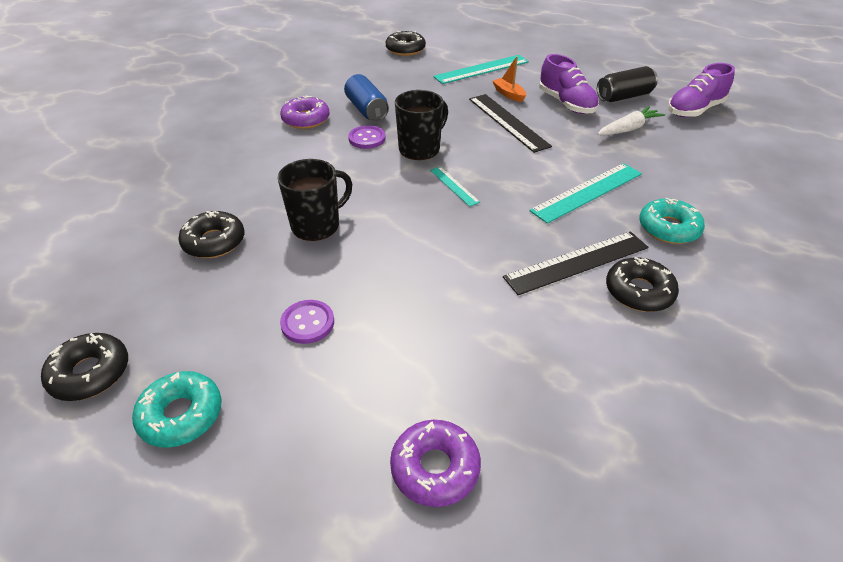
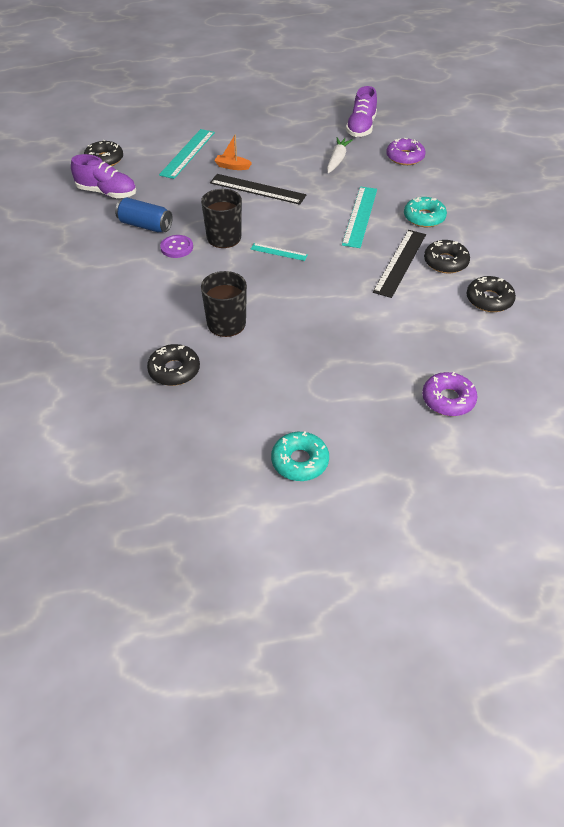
camera: 40 degrees left, 5 degrees up
black donut [41,333,128,401] -> black donut moved to [467,276,516,312]
purple donut [280,96,330,129] -> purple donut moved to [386,138,426,165]
purple button [280,300,334,344] -> none
purple shoe [539,54,599,114] -> purple shoe moved to [71,154,136,198]
black can [597,66,658,102] -> none

